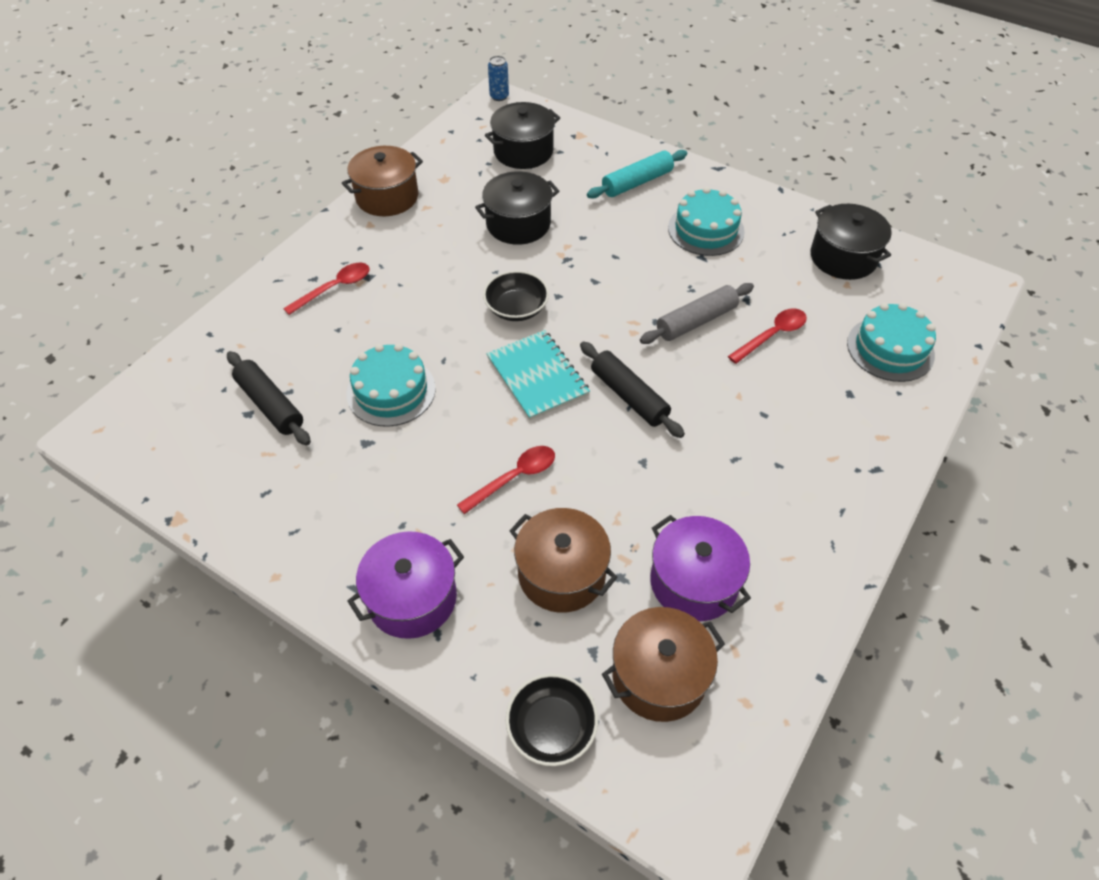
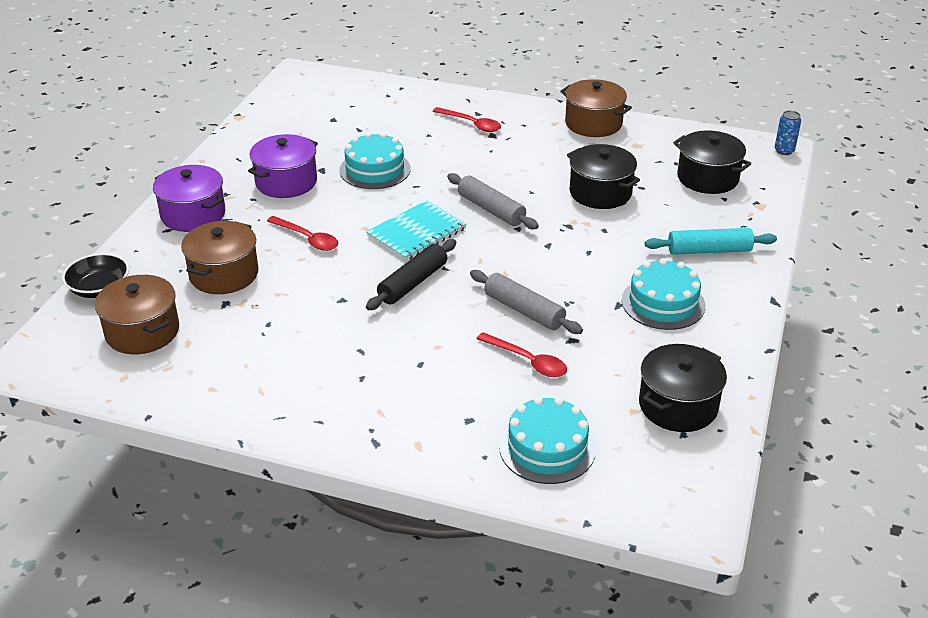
camera: 75 degrees right, 15 degrees down
black rolling pin [227,351,311,445] -> none
black bowl [483,271,549,321] -> grey rolling pin [447,173,539,229]
turquoise rolling pin [587,150,687,199] -> turquoise rolling pin turned 45 degrees counterclockwise [645,228,777,255]
purple pot [650,515,751,621] -> purple pot moved to [248,134,318,198]

